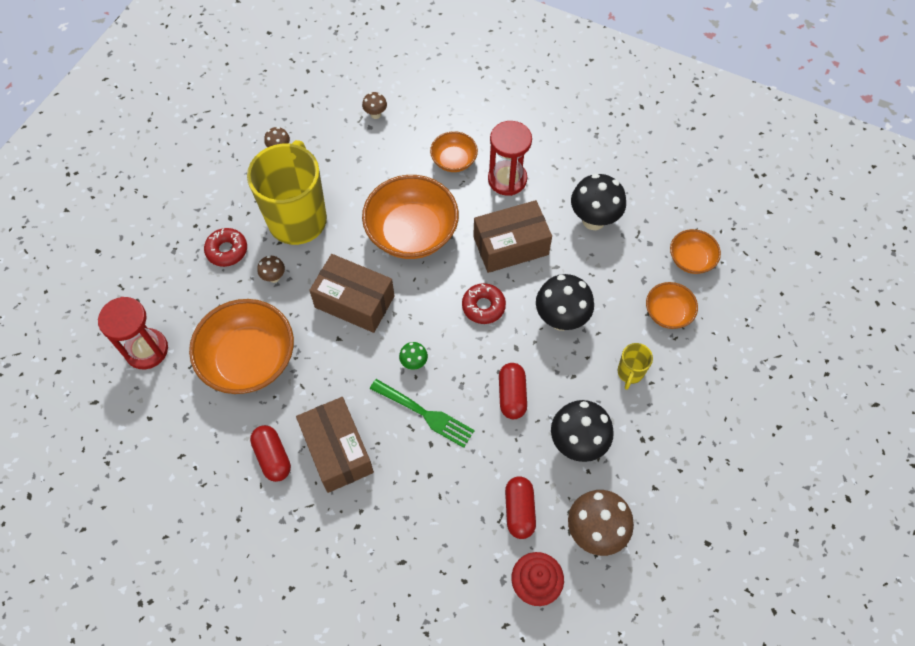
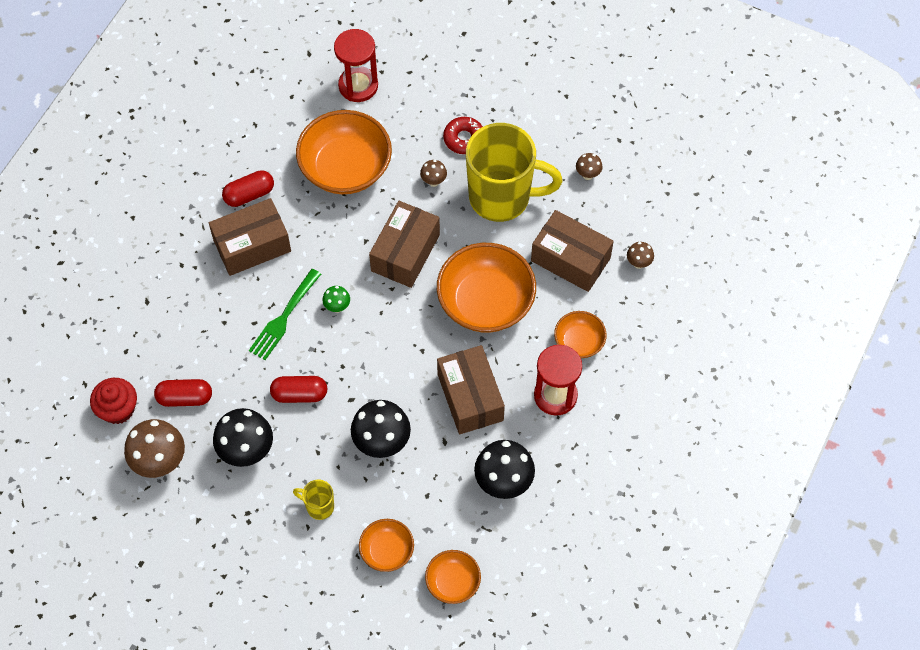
camera: 90 degrees right, 0 degrees up
red donut [462,283,506,324] -> none
none -> brown box [531,210,614,292]

